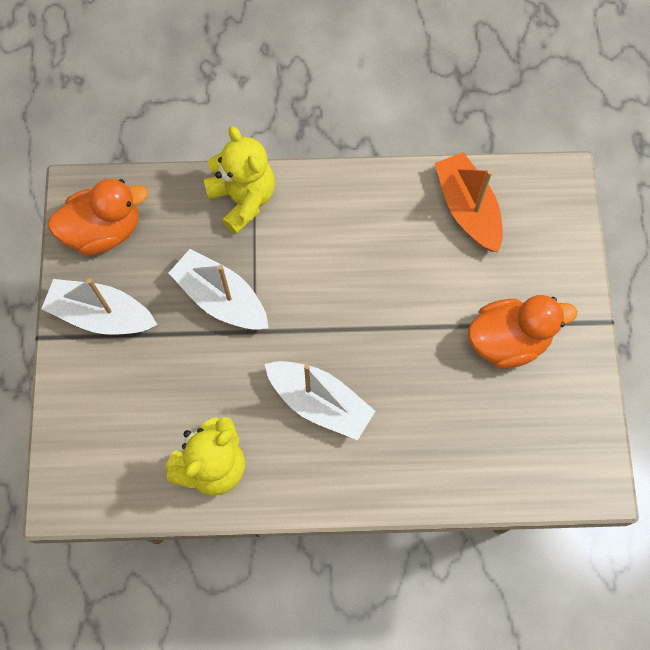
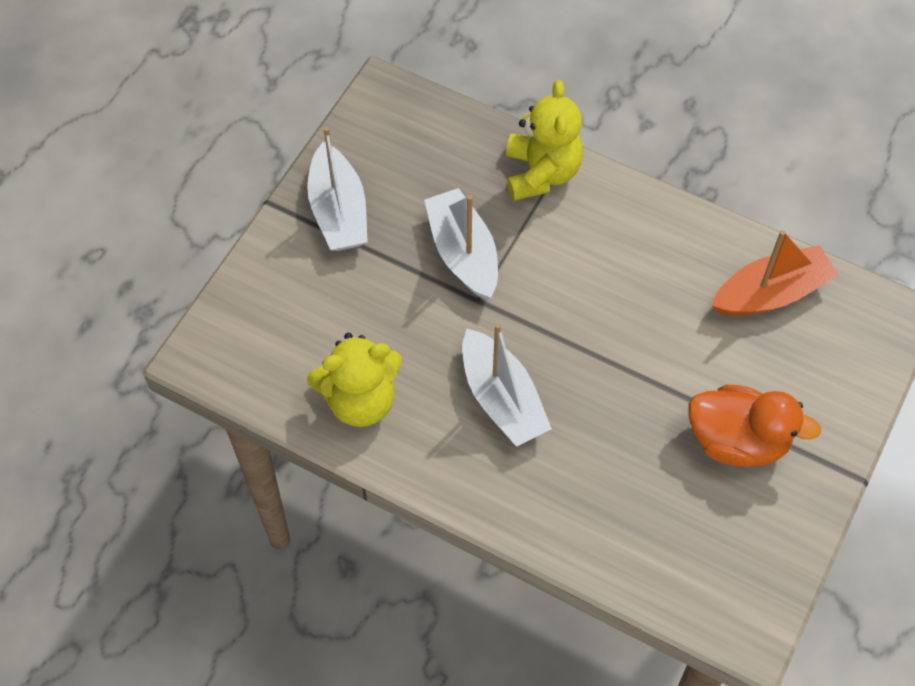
camera: 30 degrees right, 10 degrees down
white boat [41,279,157,335] -> white boat turned 150 degrees counterclockwise [307,127,368,251]
orange duck [48,179,148,255] -> none
orange boat [435,152,503,252] -> orange boat turned 60 degrees clockwise [712,230,838,316]

